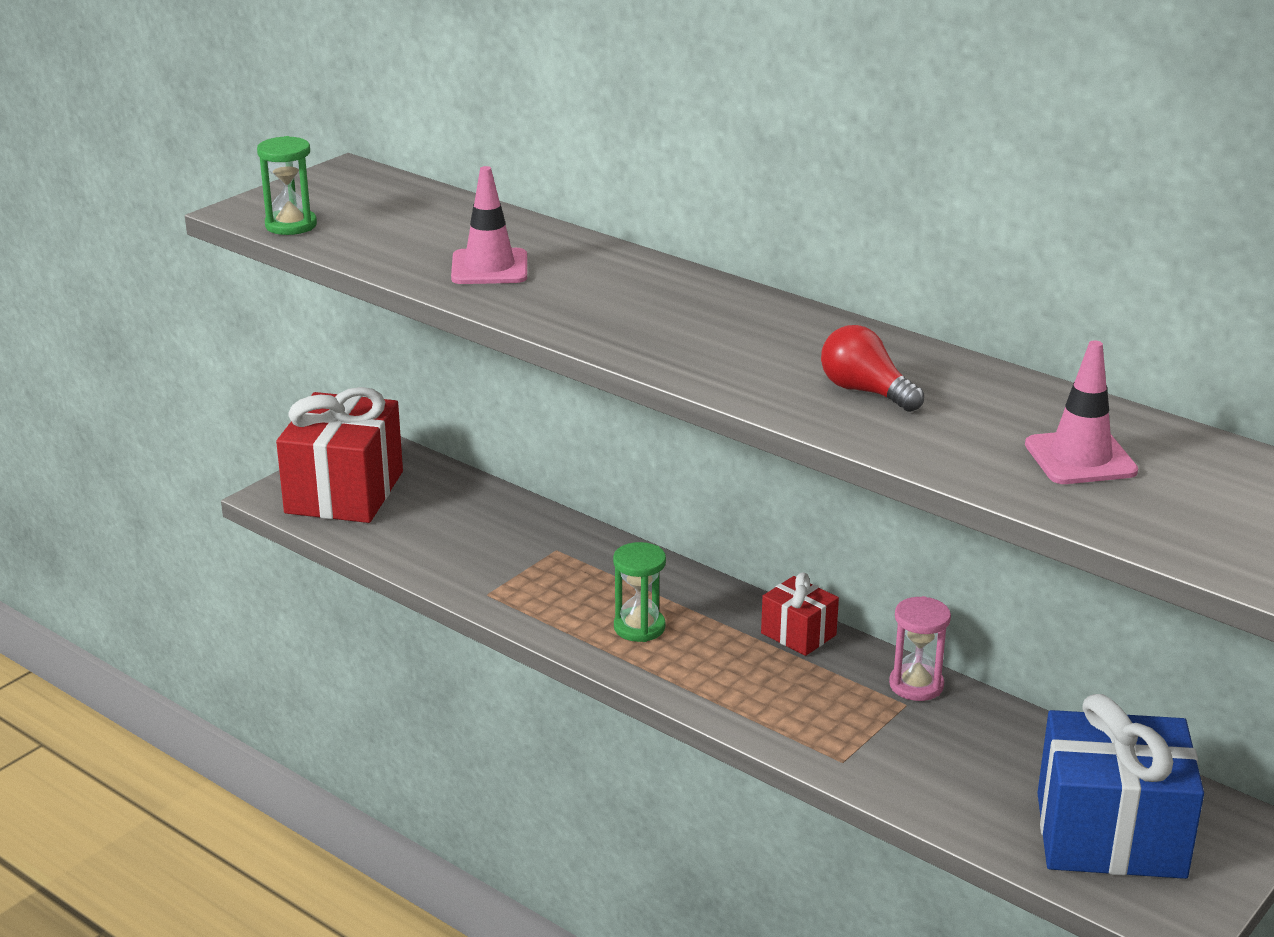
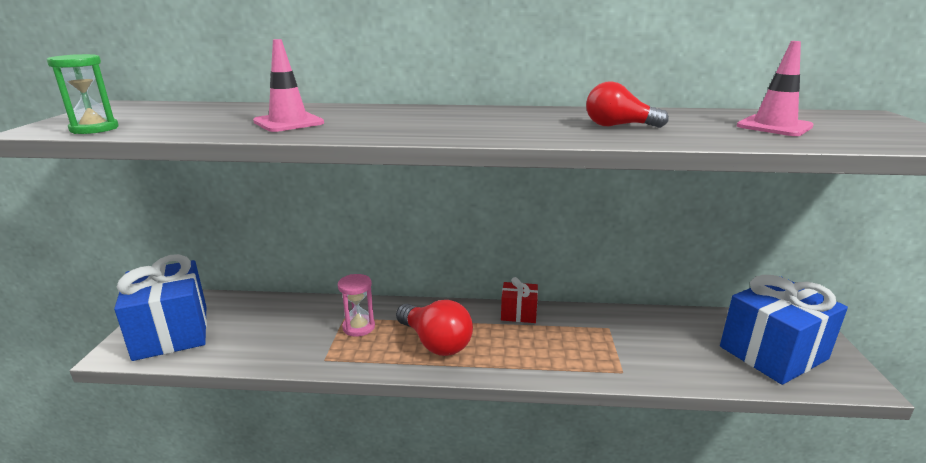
camera: 35 degrees left, 5 degrees down
red gift [276,387,403,523] -> blue gift [114,254,207,361]
green hourglass [613,542,666,642] -> red light bulb [396,300,473,356]
pink hourglass [889,596,951,701] -> pink hourglass moved to [338,274,375,337]

